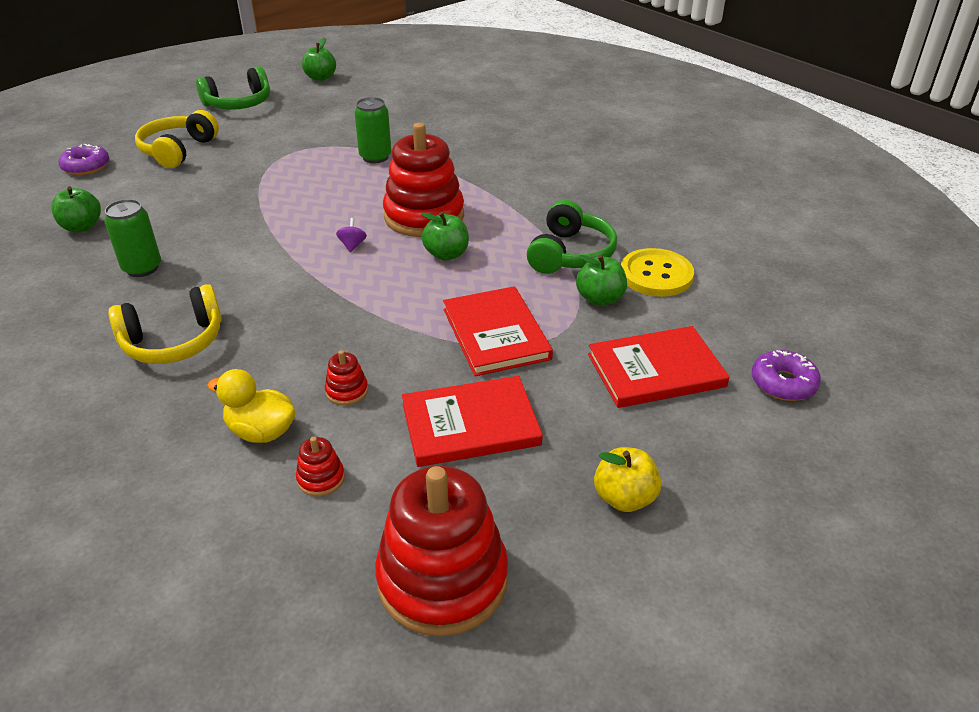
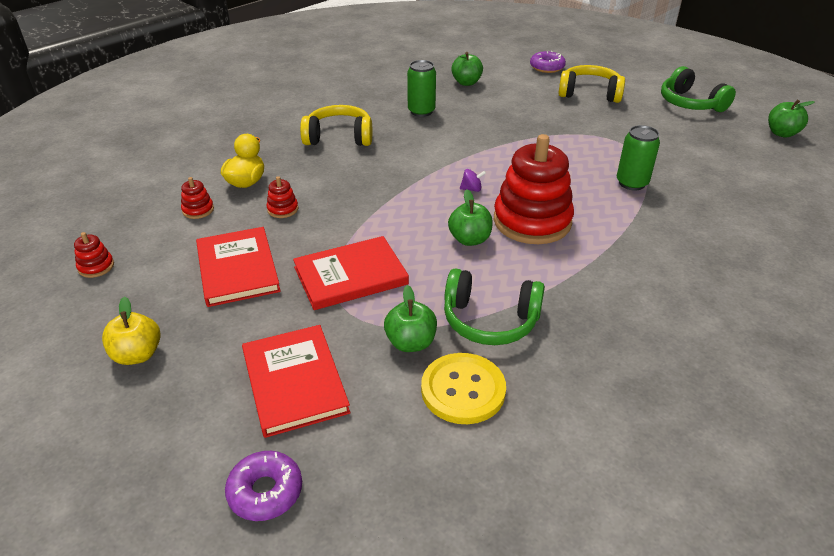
camera: 85 degrees right, 0 degrees up
yellow headphones [108,284,222,364] -> yellow headphones turned 120 degrees clockwise [300,105,372,146]
red stacking toy [375,466,508,637] -> red stacking toy [74,232,114,278], size x0.41

